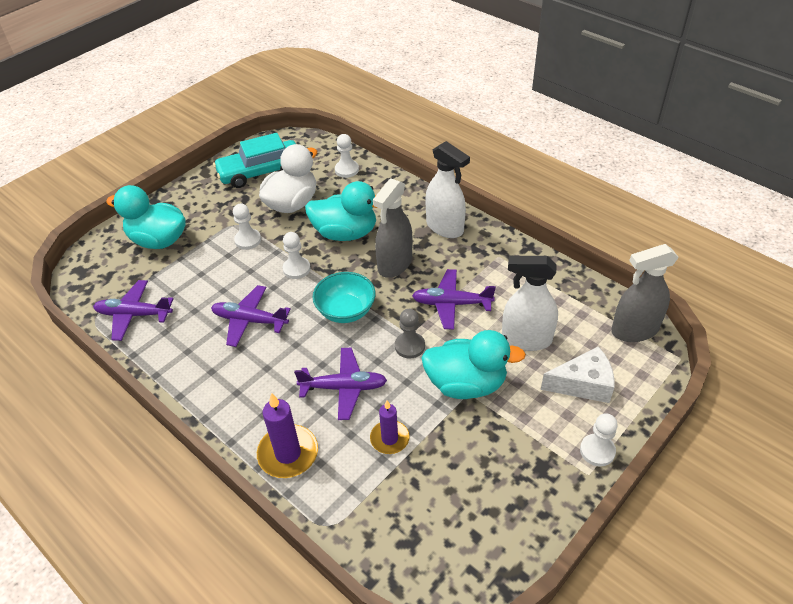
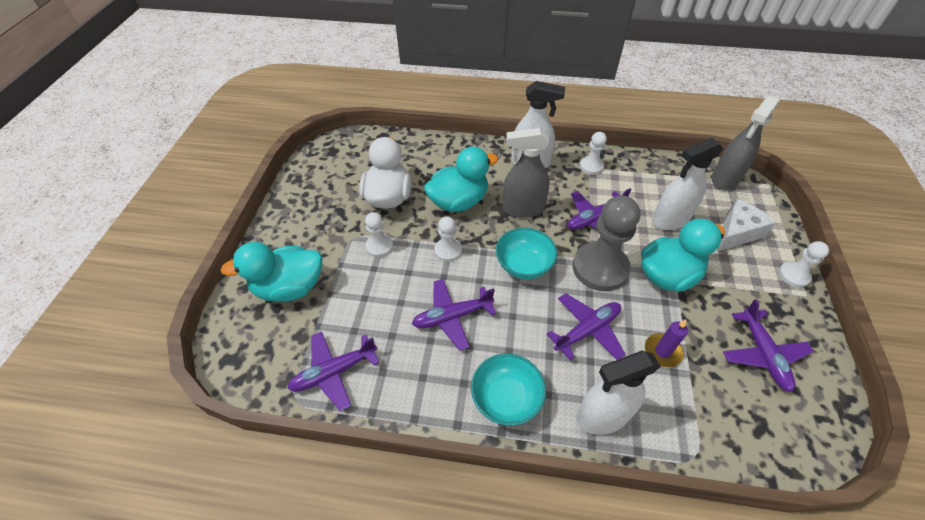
camera: 35 degrees left, 5 degrees up
turquoise car [213,133,296,188] -> none
purple candle [257,393,318,478] -> white spray bottle [577,351,661,435]
white pawn [335,134,359,178] -> white pawn moved to [580,132,607,175]
grey spray bottle [373,178,412,278] -> grey spray bottle turned 90 degrees clockwise [502,128,550,218]
grey pawn [395,309,425,359] -> grey pawn [573,196,640,291], size x1.97
none -> turquoise bowl [471,353,546,426]
none -> purple plane [723,299,814,392]

